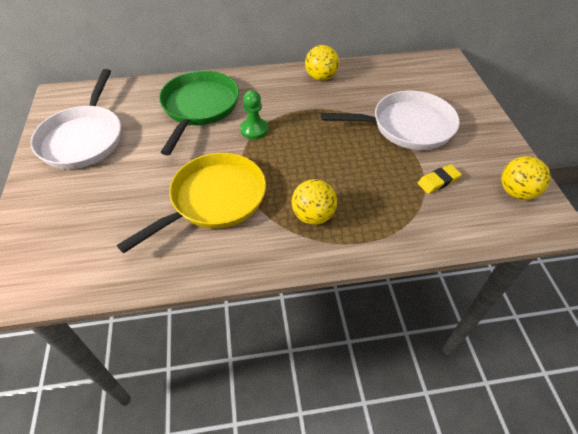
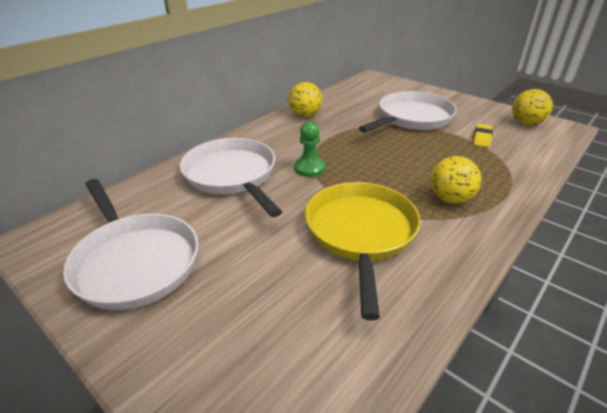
camera: 40 degrees left, 15 degrees down
green pan [159,71,239,156] -> white pan [180,138,282,217]

